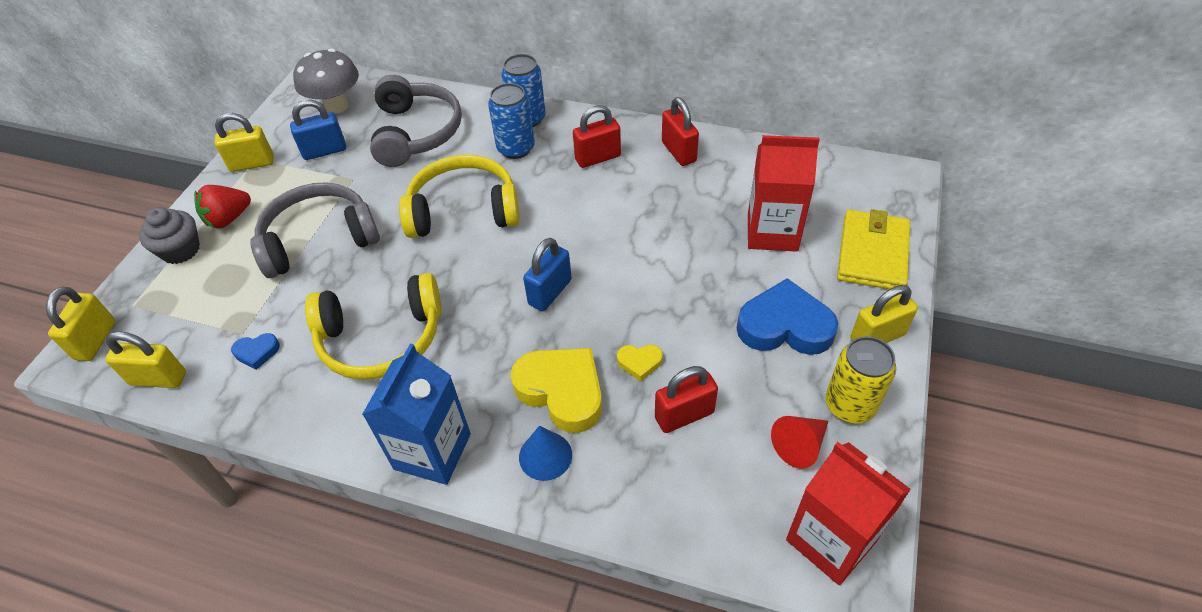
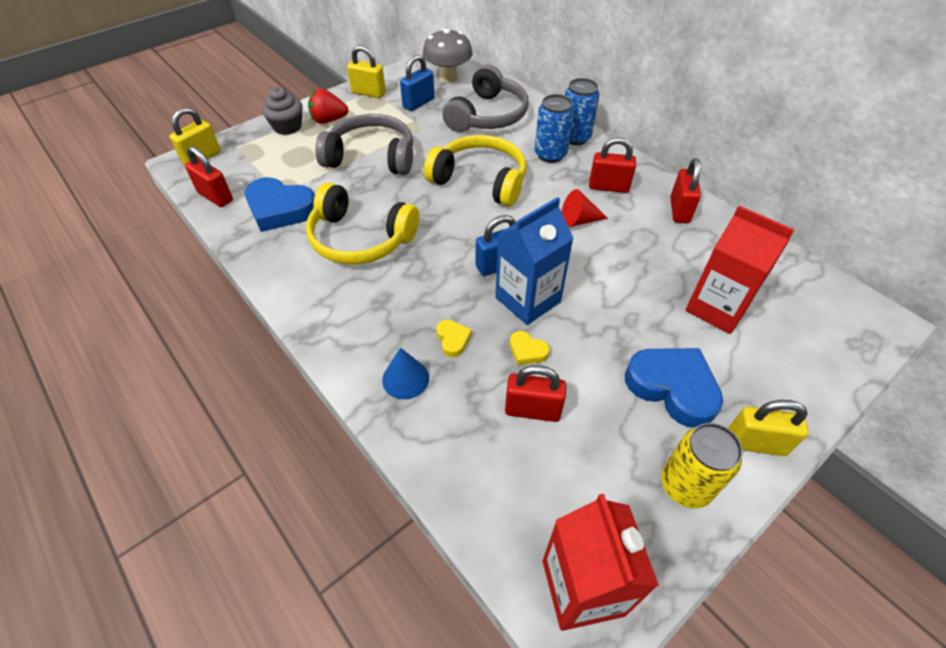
camera: 30 degrees right, 0 degrees up
yellow padlock [105,331,186,388] -> red padlock [185,146,233,207]
blue heart [231,333,280,370] -> blue heart [245,177,315,232], size x2.15
blue padlock [290,99,346,160] -> blue padlock turned 60 degrees counterclockwise [400,55,435,111]
blue carton [362,344,471,485] -> blue carton moved to [495,197,574,325]
yellow heart [511,348,602,433] -> yellow heart [436,320,472,357], size x0.47
red cone [771,416,828,469] -> red cone moved to [562,189,608,227]
yellow wallet [837,209,910,289] -> none

